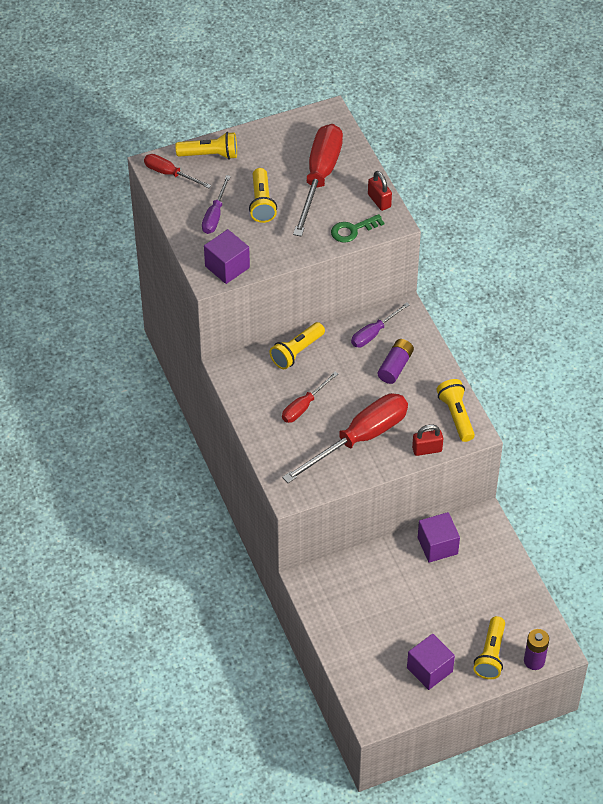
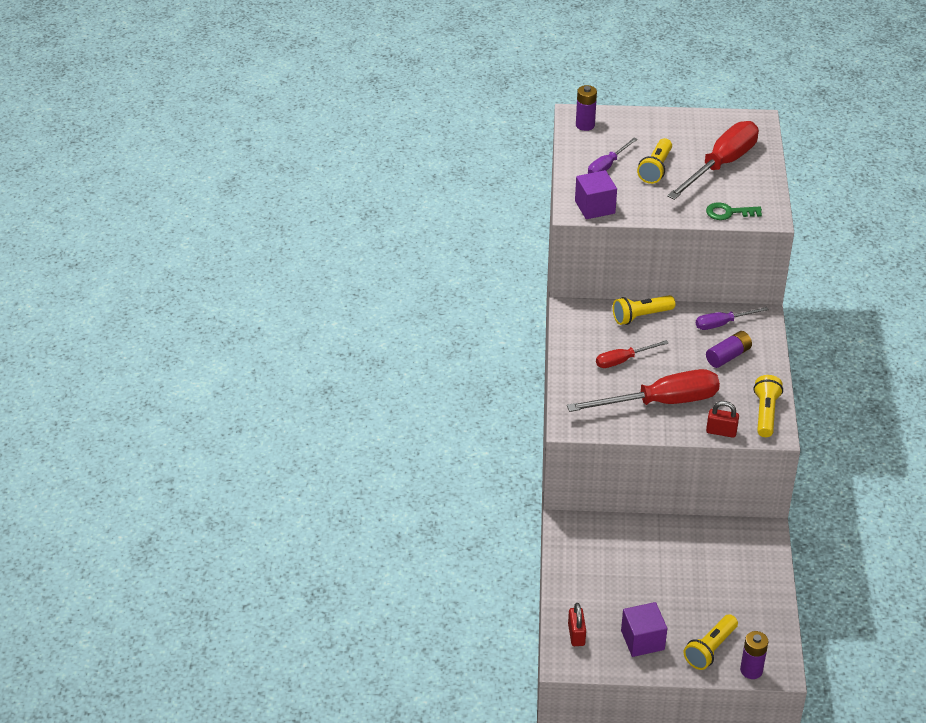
camera: 25 degrees right, 10 degrees down
red screwdriver [144,154,211,188] -> purple battery [576,85,597,131]
yellow flashlight [175,132,237,160] -> none
red padlock [368,171,392,211] -> red padlock moved to [568,603,586,646]
purple cube [418,512,460,563] -> none

